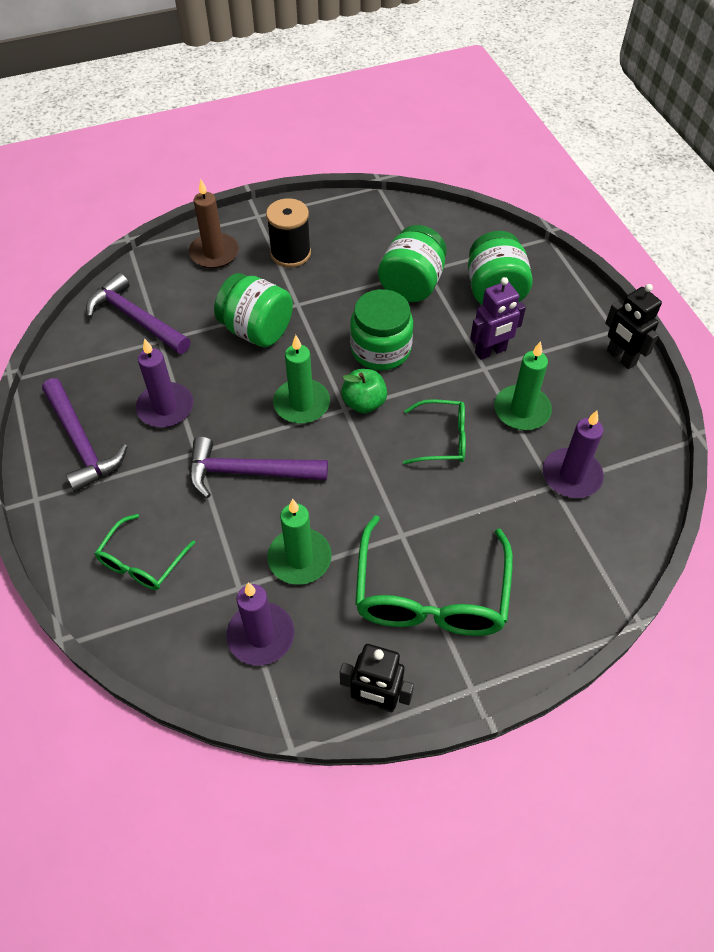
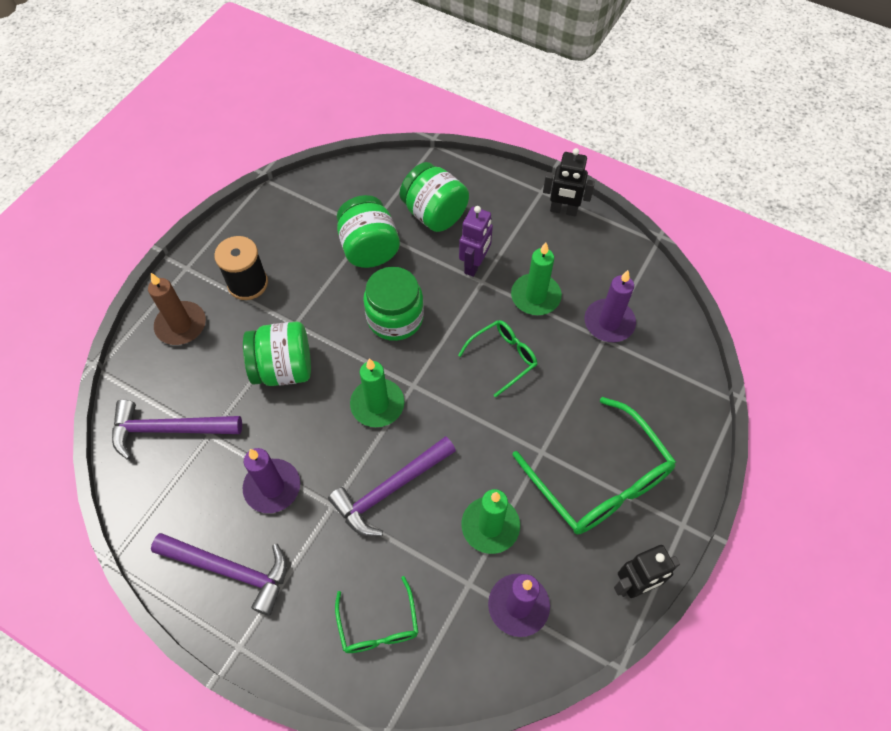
camera: 40 degrees left, 5 degrees up
green apple [341,369,387,413] -> none

